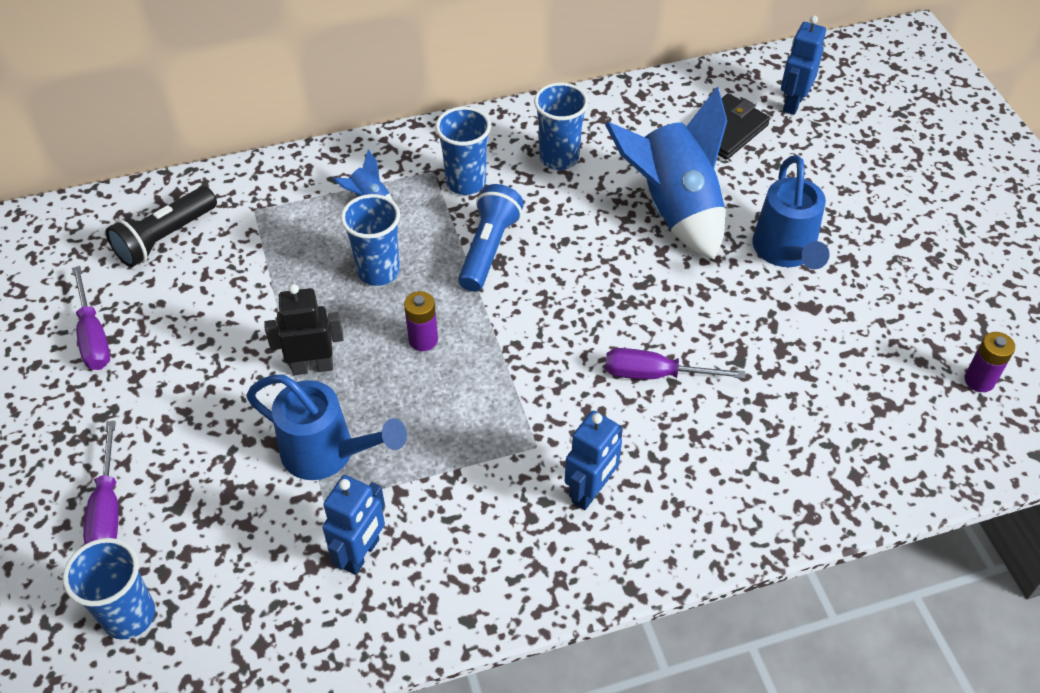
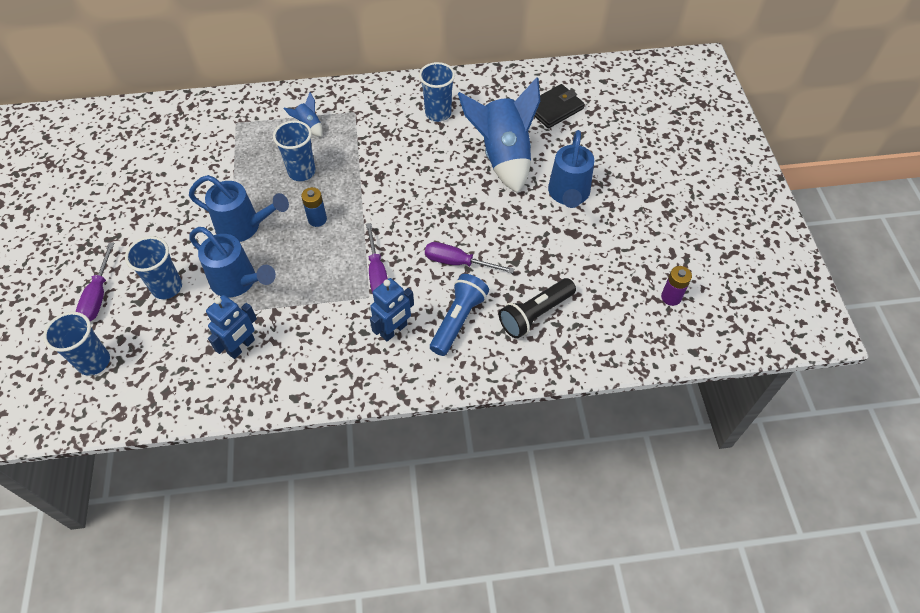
camera: 10 degrees right, 5 degrees up
purple screwdriver [72,266,110,370] -> purple screwdriver moved to [366,223,388,294]
black flashlight [106,186,217,267] -> black flashlight moved to [499,278,576,339]
black robot [264,284,344,375] -> blue watering can [189,175,289,242]
purple battery [404,291,438,351] -> blue battery [301,187,327,227]
blue cup [436,107,491,195] -> blue cup moved to [125,236,182,299]
blue flashlight [458,184,524,292] -> blue flashlight moved to [430,274,489,356]
blue robot [781,15,826,115] -> none

